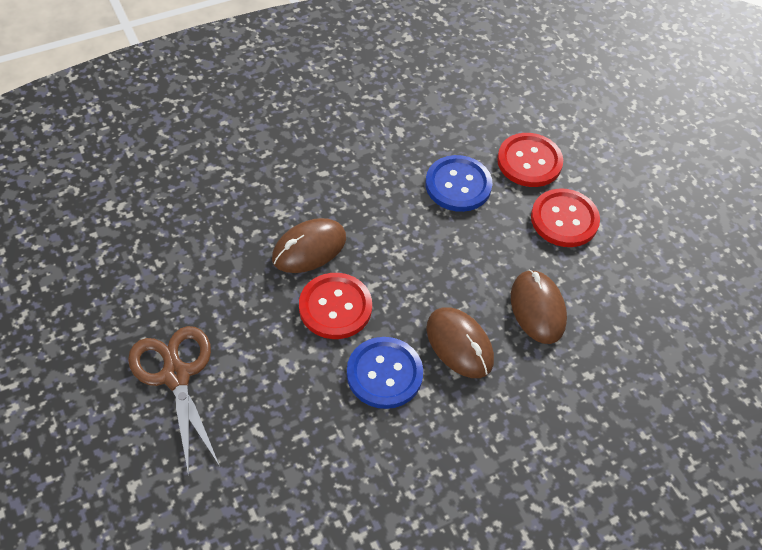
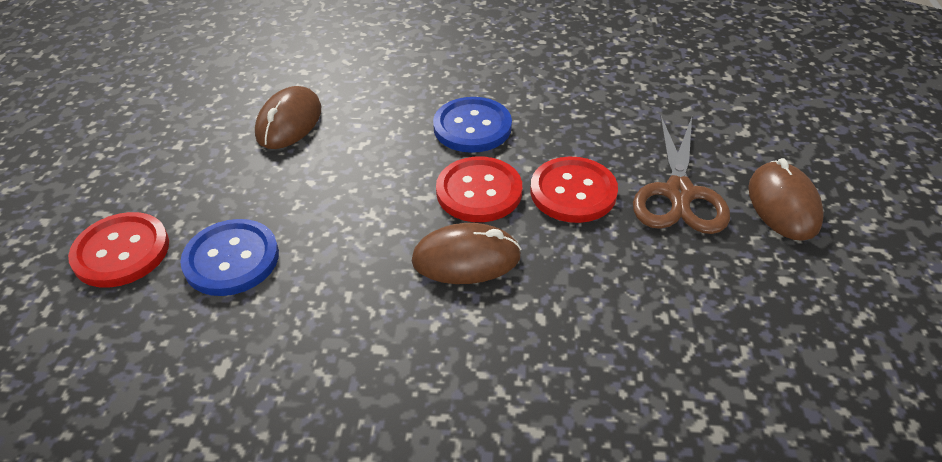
camera: 145 degrees left, 10 degrees down
brown mouse [426,307,494,378] -> brown mouse moved to [748,158,824,241]
red button [531,188,600,247] -> red button moved to [530,157,618,223]

